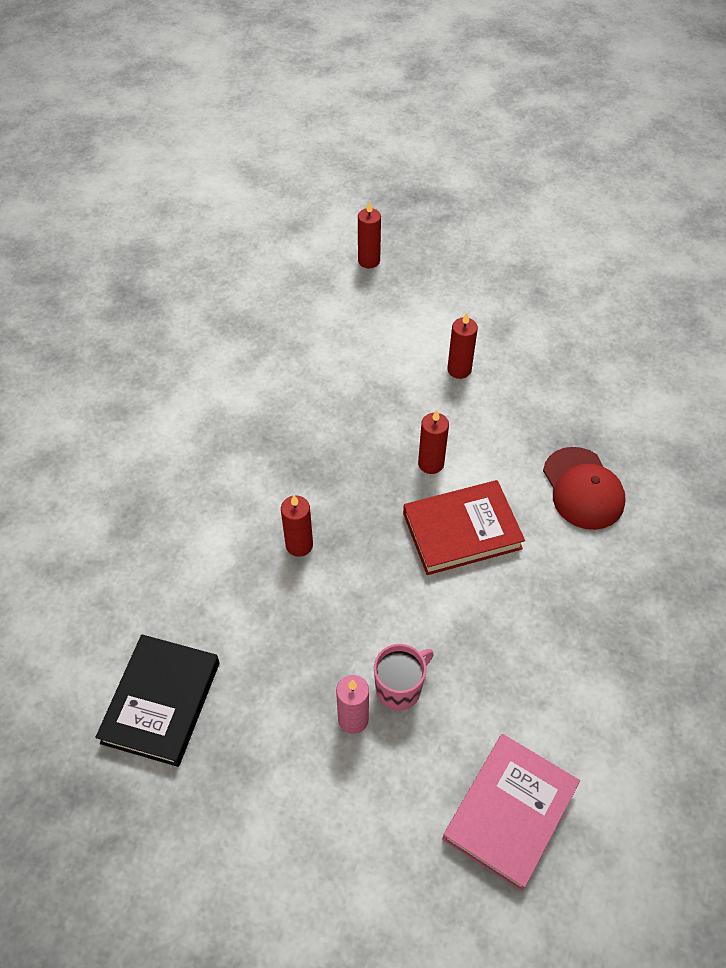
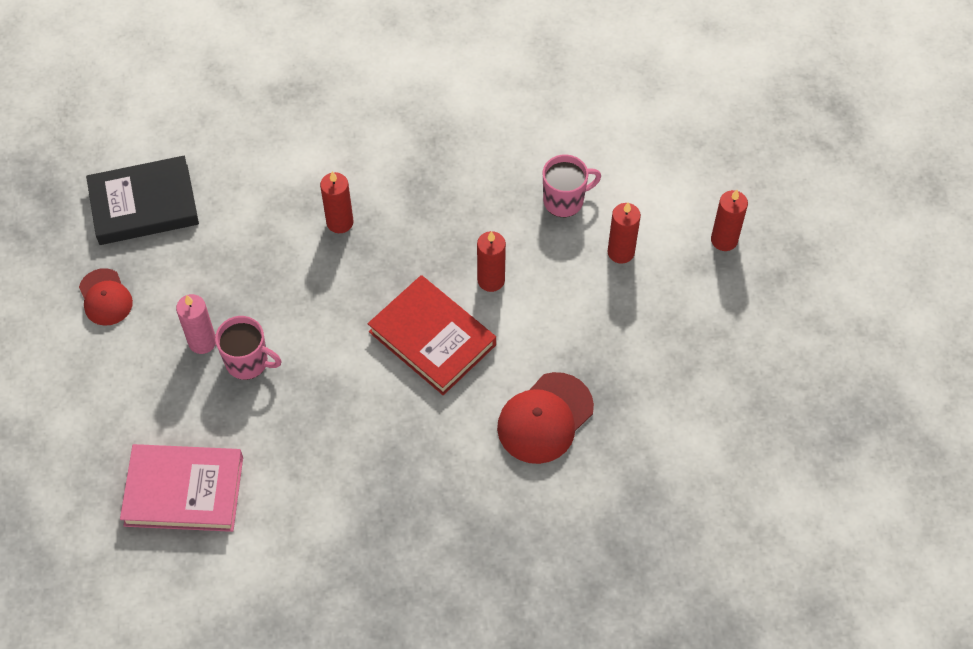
camera: 60 degrees right, 5 degrees up
red candle [358,201,381,268] -> red candle moved to [711,190,748,251]
none -> red cap [79,268,133,326]
none -> pink mug [543,155,601,217]

